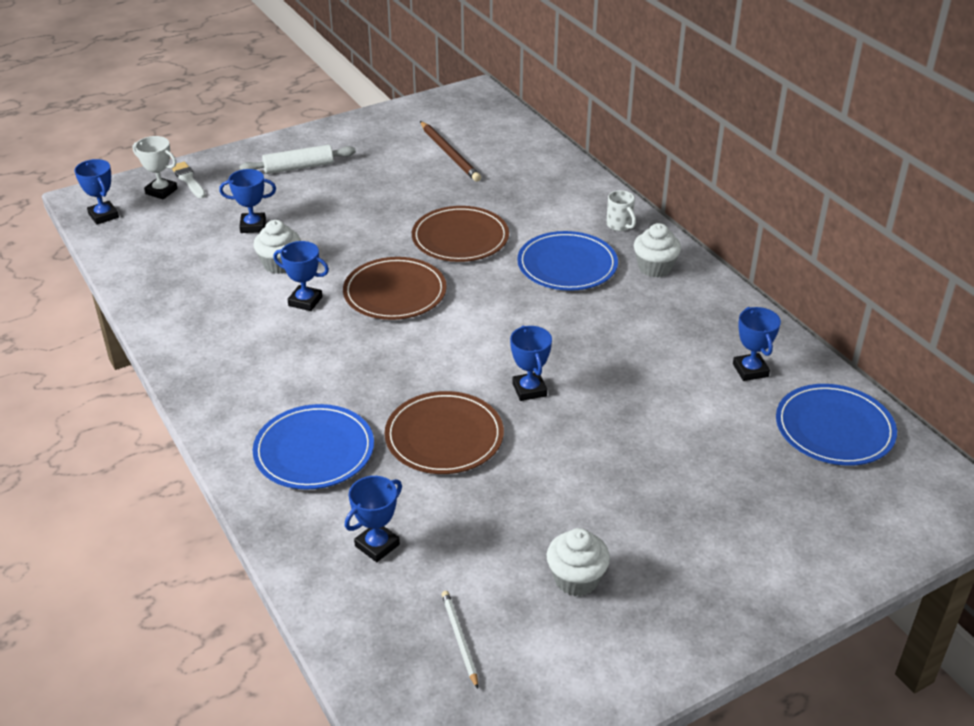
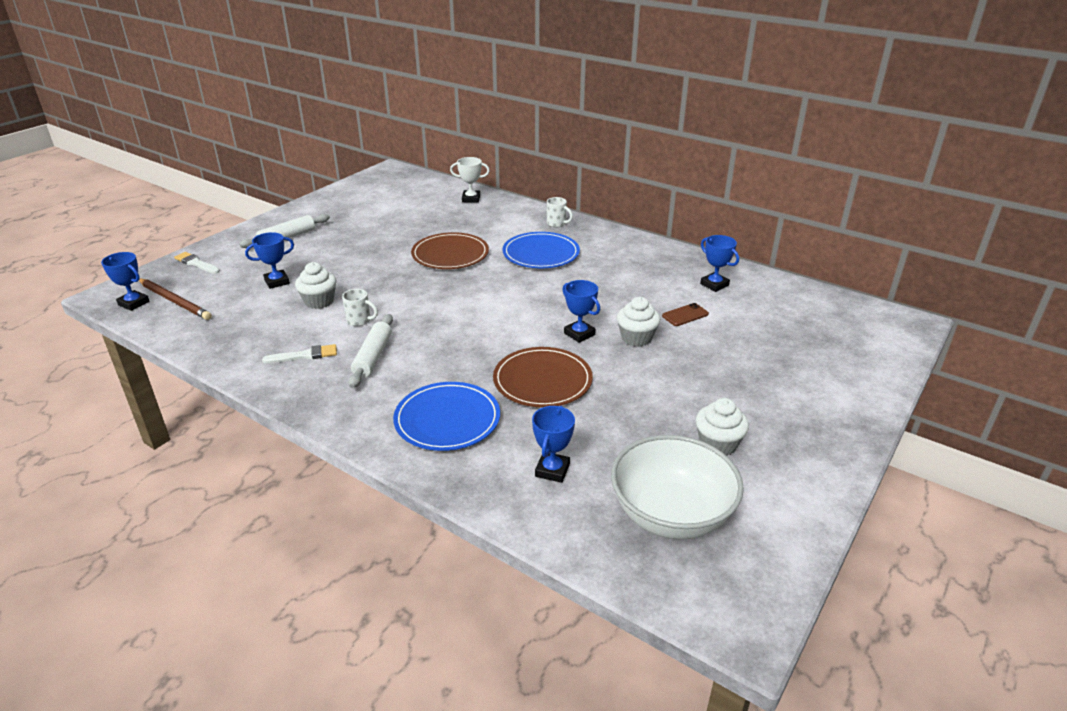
camera: 25 degrees left, 5 degrees down
white trophy [133,136,178,200] -> white trophy moved to [450,157,490,203]
blue trophy [273,241,329,311] -> white mug [342,289,378,326]
brown plate [343,257,447,320] -> none
brown pencil [420,121,481,182] -> brown pencil moved to [139,278,212,320]
white pencil [442,591,478,689] -> white bowl [611,435,744,540]
white cupcake [634,223,681,277] -> white cupcake moved to [617,297,660,347]
blue plate [776,384,897,466] -> none
none -> white brush [262,344,337,364]
none -> white rolling pin [348,314,393,388]
none -> brown phone [662,303,709,326]

